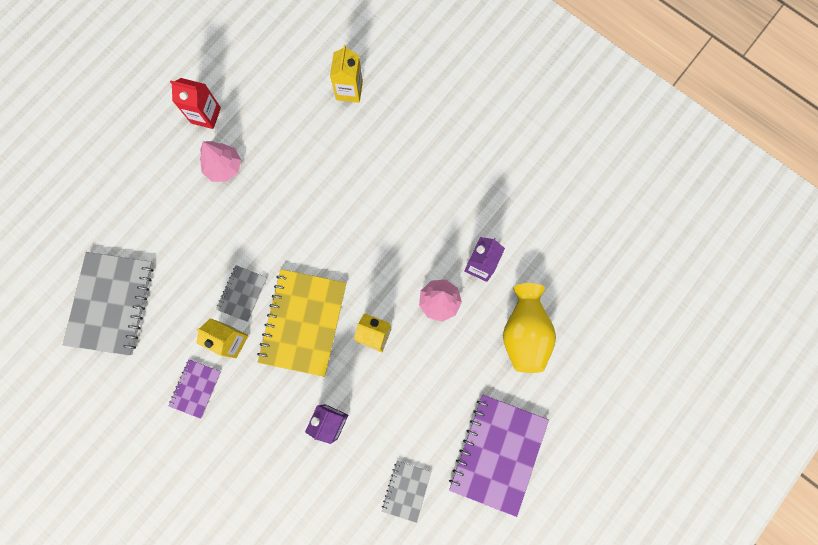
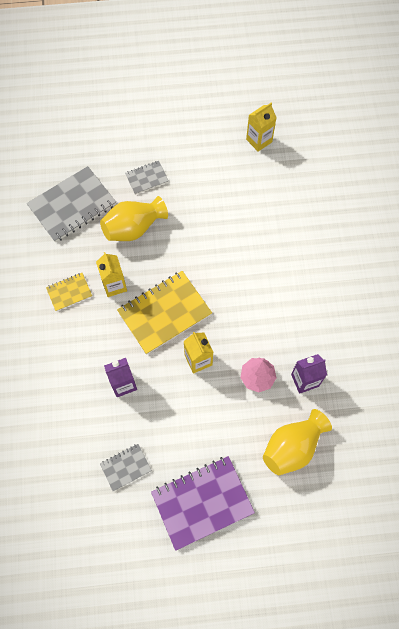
camera: 45 degrees right, 10 degrees down
purple notebook [169,359,221,419] -> yellow notebook [46,273,92,312]
red carton [170,78,221,129] -> none
pink tree [200,141,241,182] -> none
grey notebook [216,265,267,322] -> grey notebook moved to [125,161,169,195]
yellow carton [330,45,363,103] -> yellow carton moved to [246,103,277,152]
none -> yellow vase [100,196,168,241]

